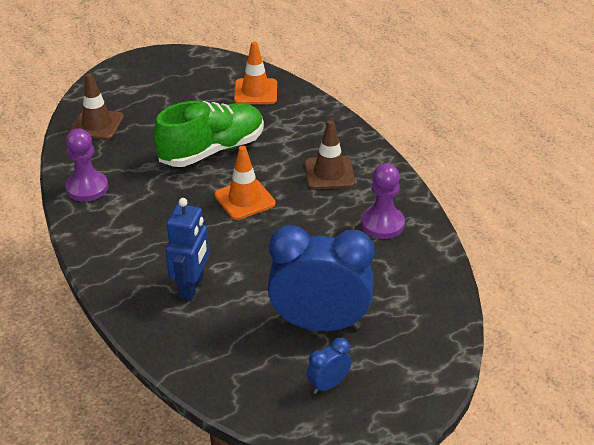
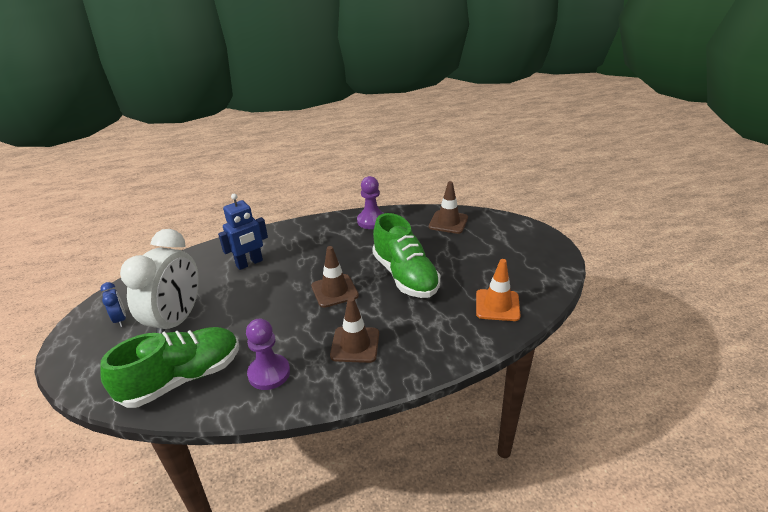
camera: 100 degrees right, 5 degrees down
blue robot [165,198,209,301] -> blue robot turned 60 degrees counterclockwise [218,194,268,270]
orange traffic cone [214,146,276,220] -> brown traffic cone [311,246,359,308]
blue clock [267,225,374,331] -> white clock [120,229,199,334]
none -> green shoe [100,327,239,408]

